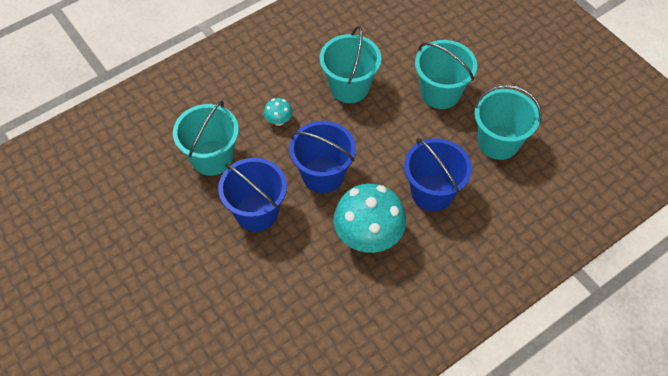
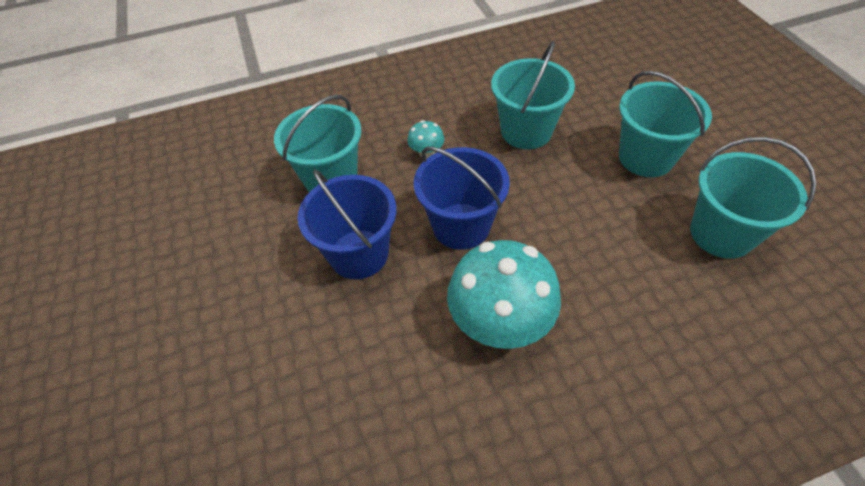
camera: 20 degrees right, 5 degrees down
blue bucket [404,138,472,211] -> none

